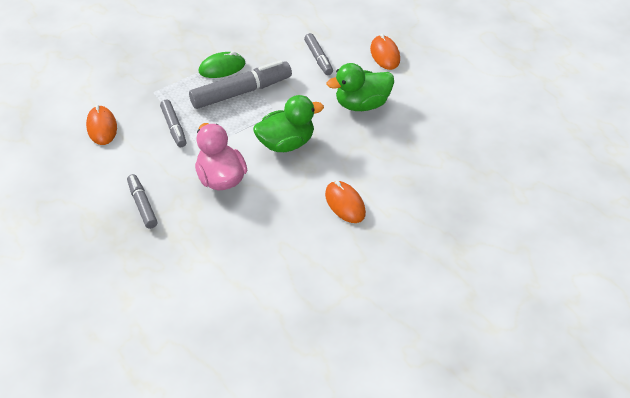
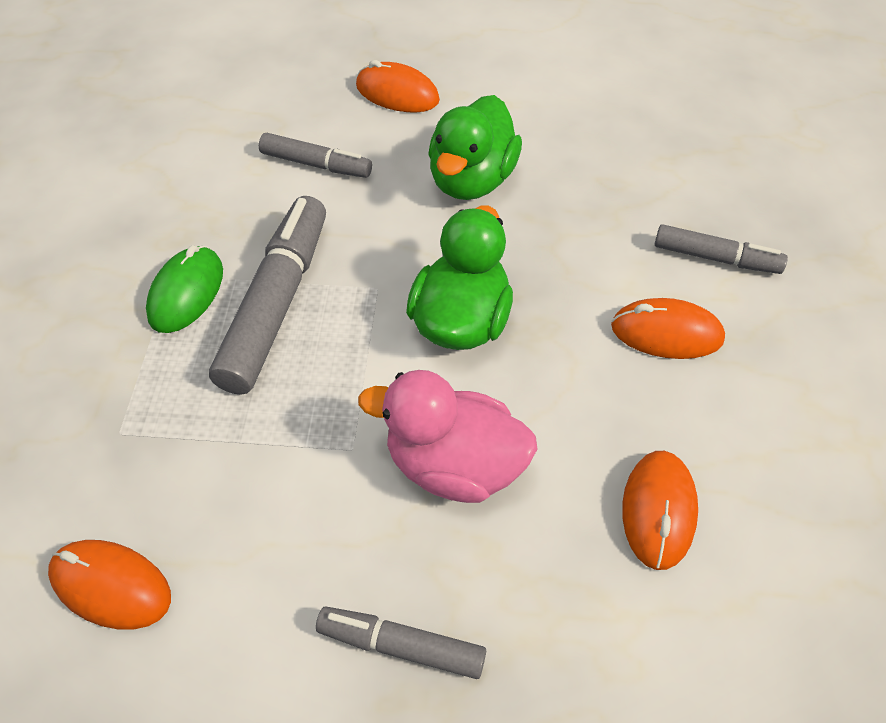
camera: 50 degrees left, 5 degrees up
grey marker [160,100,186,147] -> grey marker moved to [655,224,788,274]
none -> orange mouse [622,451,698,570]

